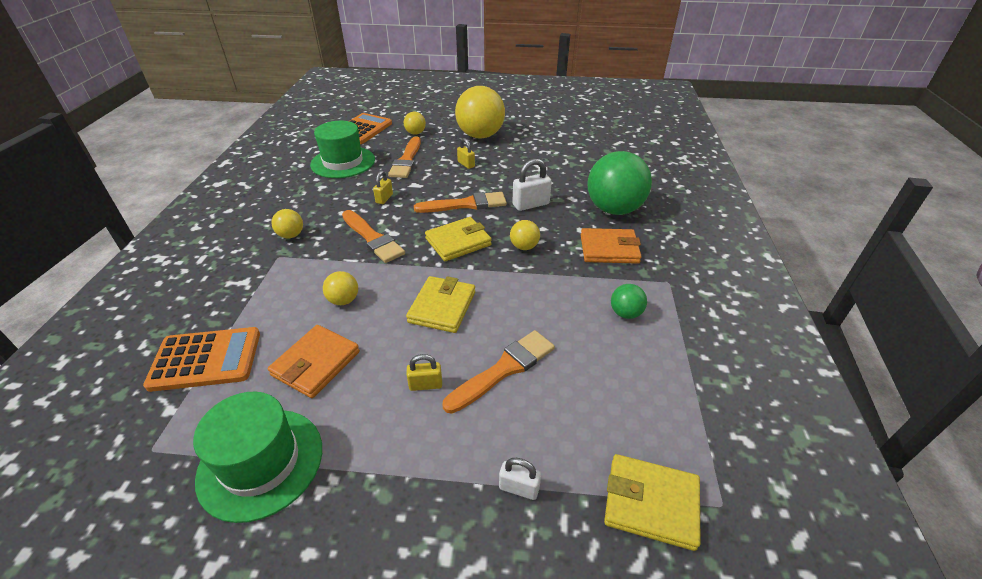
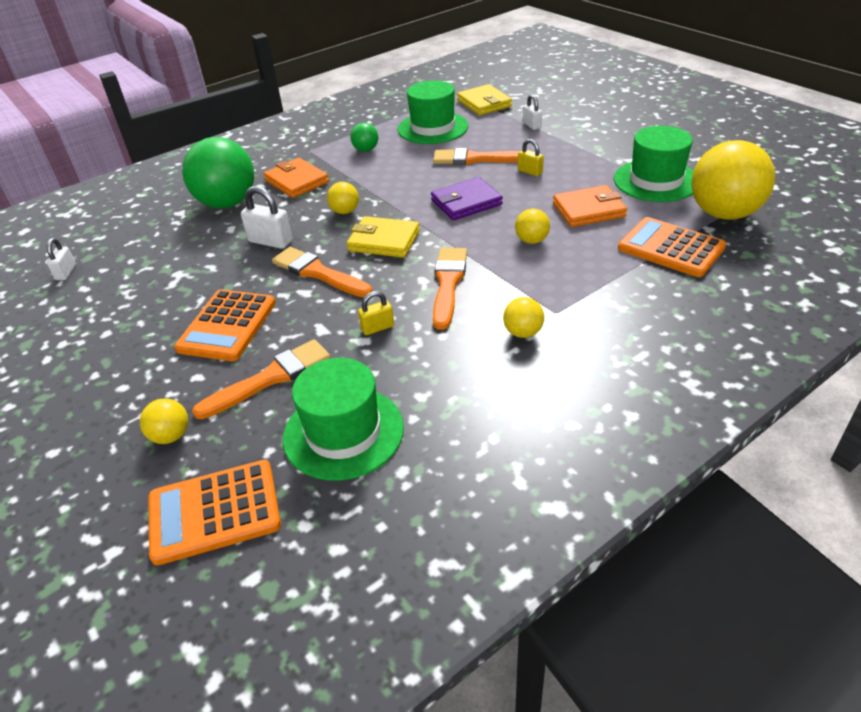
camera: 130 degrees left, 0 degrees up
yellow wallet [406,276,475,333] -> purple wallet [431,177,503,221]
yellow ball [455,86,505,138] -> yellow ball moved to [691,140,775,220]
yellow padlock [457,138,475,169] -> orange calculator [174,289,276,361]
none -> white padlock [47,238,76,280]
none -> green hat [398,80,469,144]

